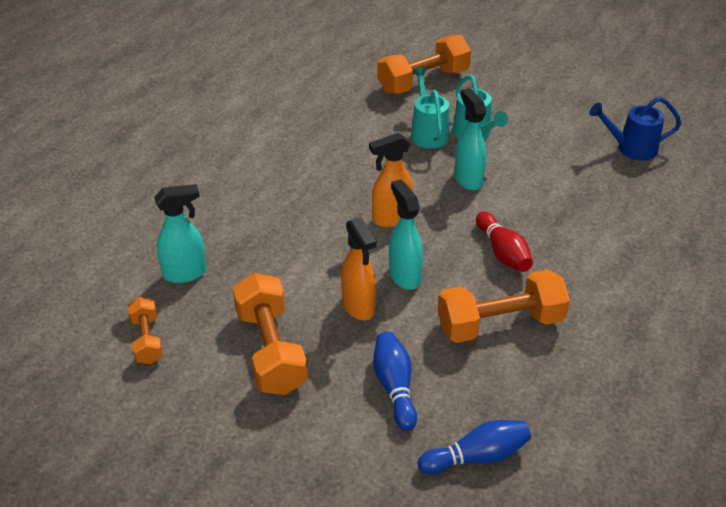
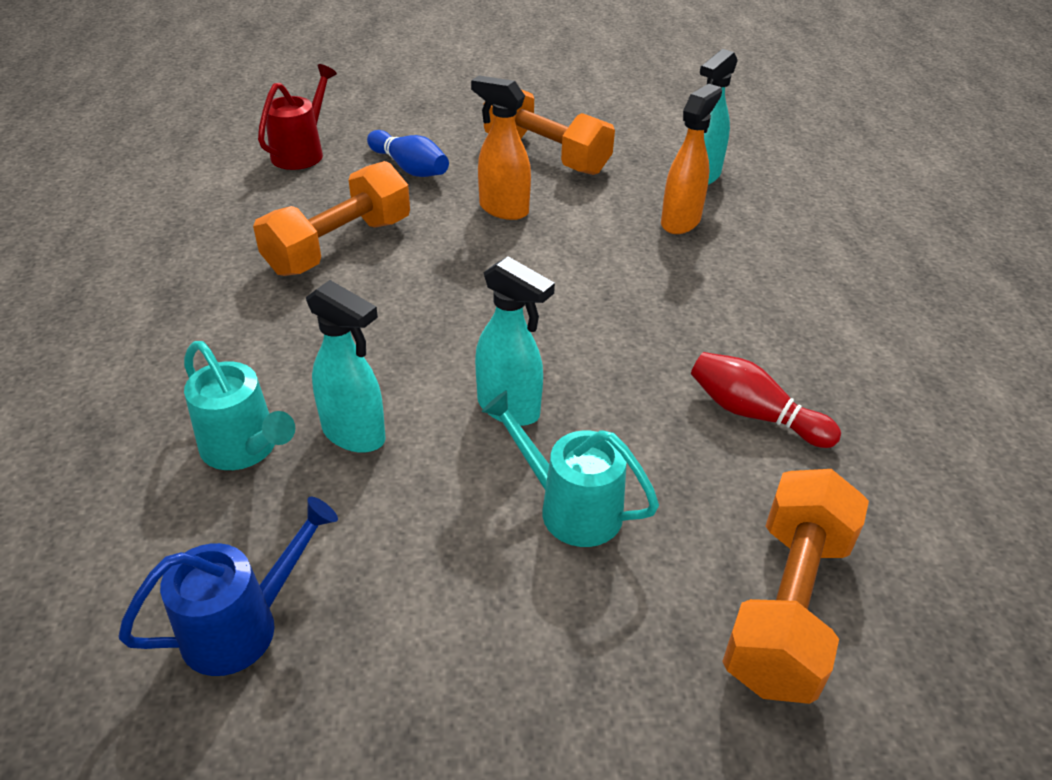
camera: 145 degrees right, 0 degrees up
orange dumbbell [127,297,163,364] -> none
orange spray bottle [369,133,414,227] -> orange spray bottle moved to [661,84,722,234]
turquoise spray bottle [389,179,423,290] -> turquoise spray bottle moved to [306,280,386,453]
turquoise watering can [411,67,449,149] -> turquoise watering can moved to [184,341,295,470]
blue bowling pin [418,420,531,474] -> red watering can [258,64,337,170]
red bowling pin [476,212,533,272] -> red bowling pin moved to [691,352,841,448]

